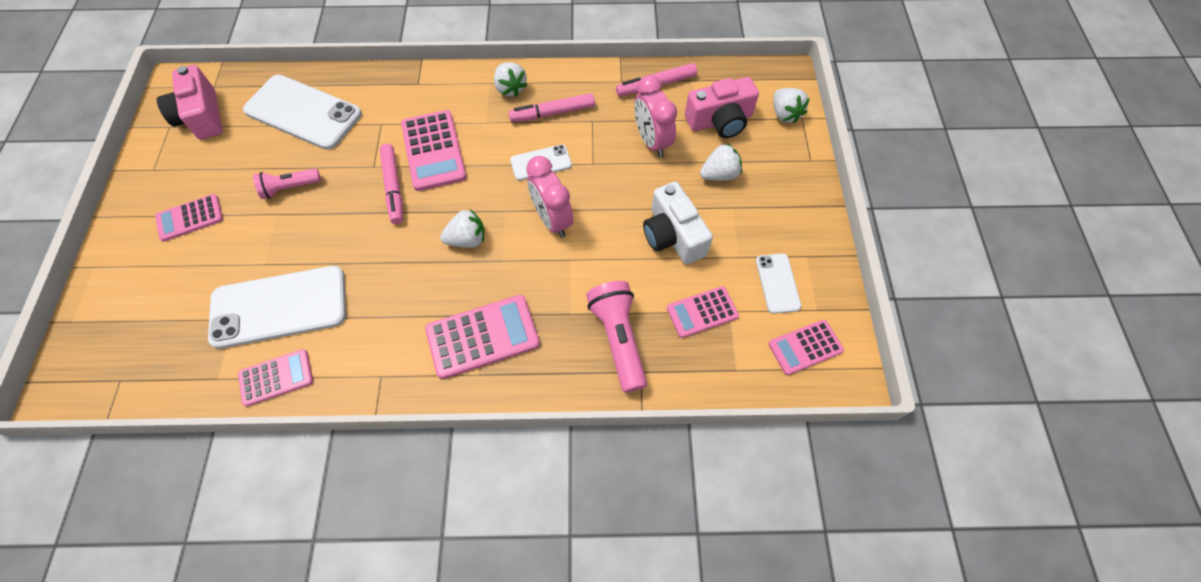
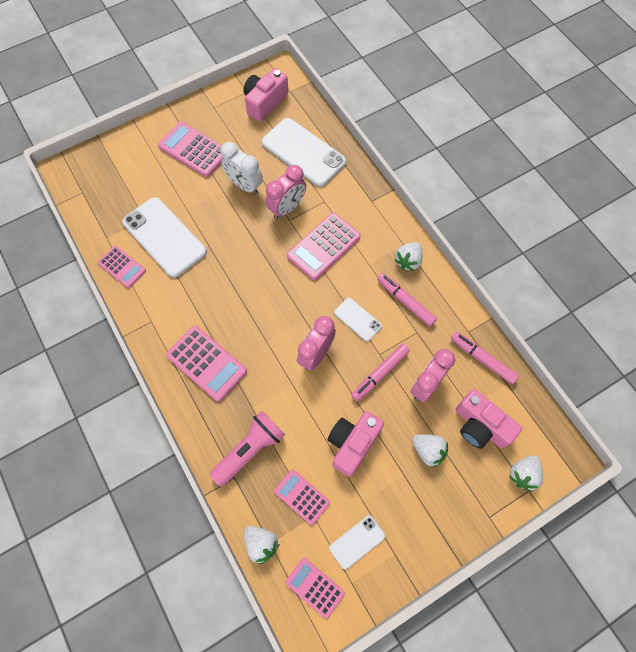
camera: 60 degrees right, 5 degrees up
pink calculator [155,194,223,242] -> pink calculator [158,121,223,177], size x1.58
white phone [243,75,362,150] -> white phone turned 45 degrees counterclockwise [262,118,346,187]
pink flashlight [253,168,321,199] -> white clock [221,142,263,194]
pink marker [380,144,403,224] -> pink marker moved to [351,344,410,402]
white strawberry [440,209,485,248] -> white strawberry moved to [244,526,280,564]
white camera [643,182,713,264] -> pink camera [327,411,384,477]
none -> pink clock [265,165,306,219]

